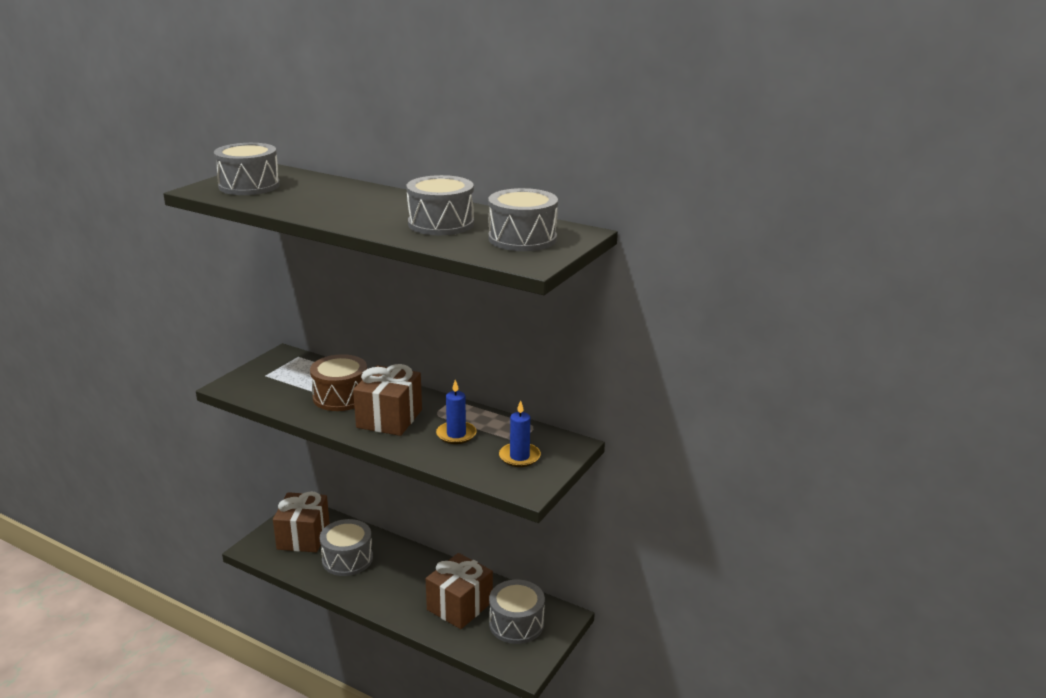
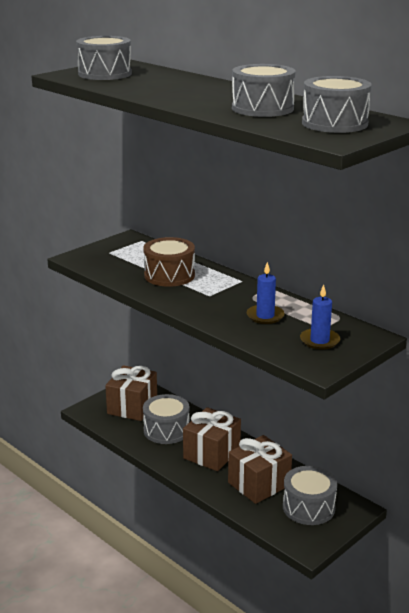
camera: 15 degrees right, 0 degrees up
brown gift [353,364,422,436] -> brown gift moved to [183,407,241,471]

